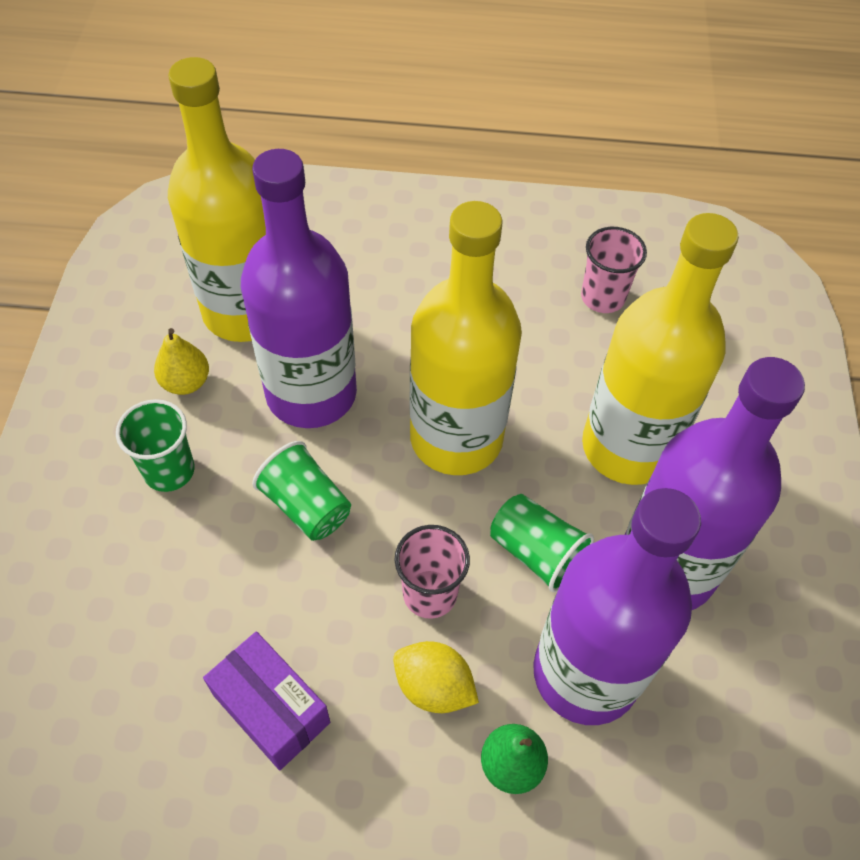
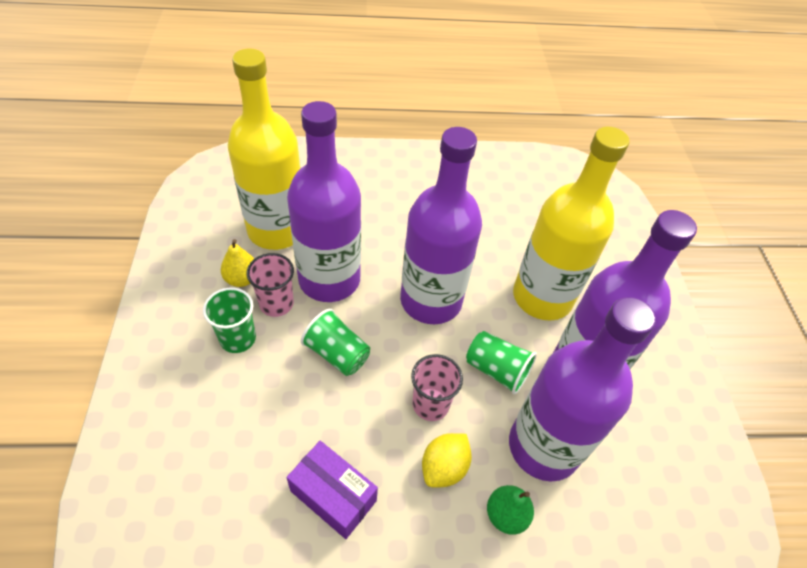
camera: 10 degrees left, 5 degrees down
yellow lemon [393,641,479,713] -> yellow lemon turned 75 degrees counterclockwise [422,433,472,487]
yellow bottle [410,201,522,475] -> purple bottle [400,127,482,324]
pink cup [581,227,647,313] -> pink cup moved to [247,253,294,317]

